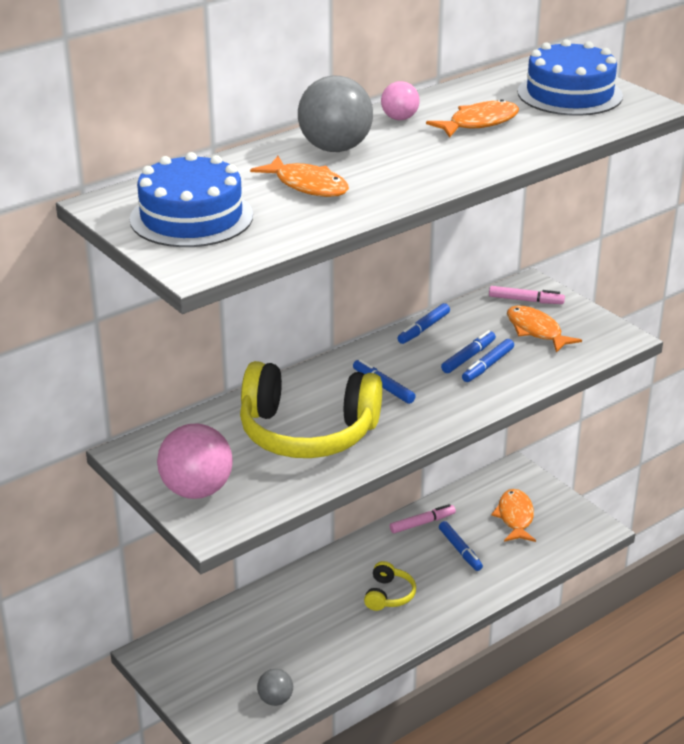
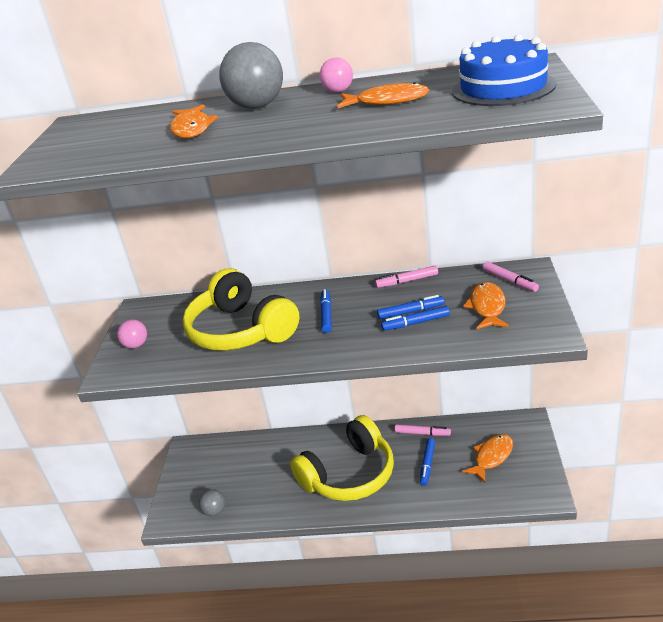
camera: 45 degrees right, 0 degrees up
blue cake [130,152,253,247] -> none
pink ball [157,424,233,499] -> pink ball [117,319,147,349], size x0.54
yellow headphones [364,561,416,611] -> yellow headphones [290,415,394,501], size x2.27
blue marker [397,303,450,344] -> pink marker [375,266,438,288]

